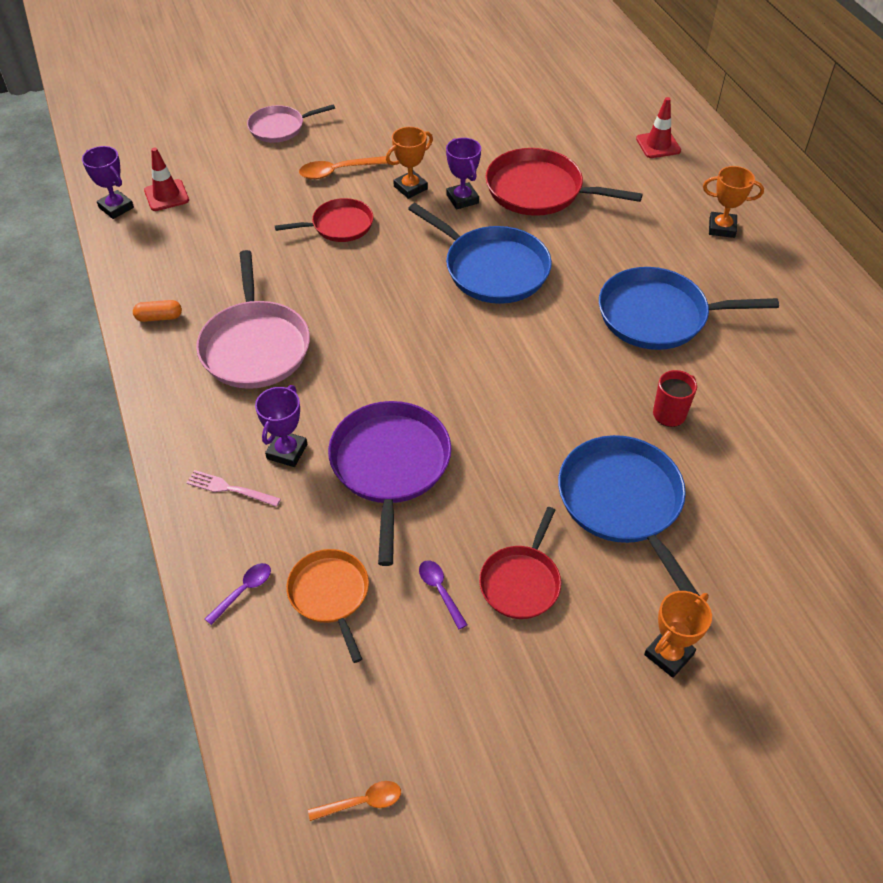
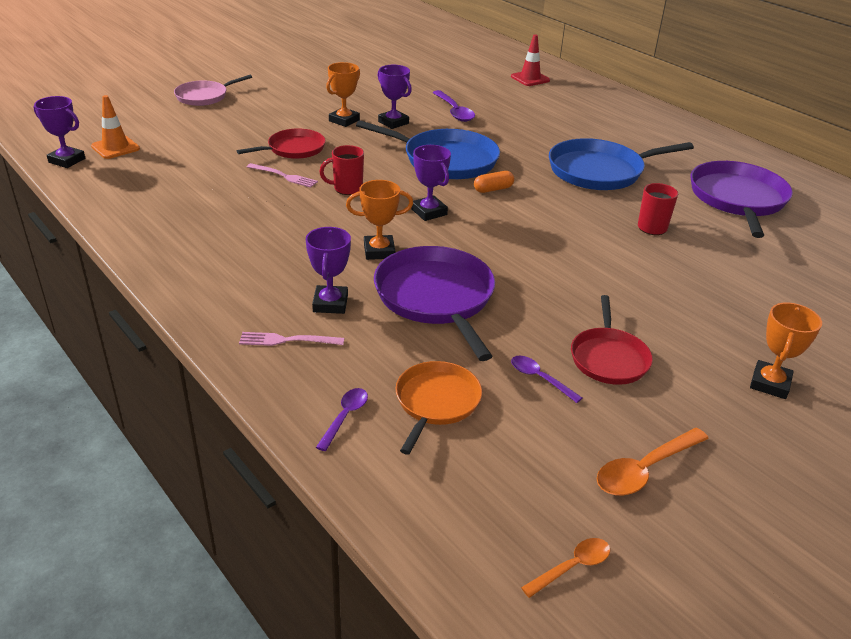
camera: 20 degrees left, 15 degrees down
orange capsule [133,300,182,322] -> orange capsule moved to [474,171,514,193]
red traffic cone [144,147,189,211] -> orange traffic cone [91,95,140,159]
pink pan [196,250,310,389] -> none
orange pan [286,549,369,663] -> orange pan turned 60 degrees clockwise [395,361,482,455]
orange spoon [299,156,391,179] -> orange spoon moved to [596,428,709,496]
red pan [485,148,643,216] -> purple spoon [433,90,475,122]
blue pan [558,435,700,596] -> none
orange trophy [703,166,764,238] -> orange trophy moved to [346,180,413,260]
none -> pink fork [247,163,318,188]
none -> red mug [319,145,364,195]
none -> purple trophy [411,145,451,221]
none -> purple pan [691,161,793,238]

